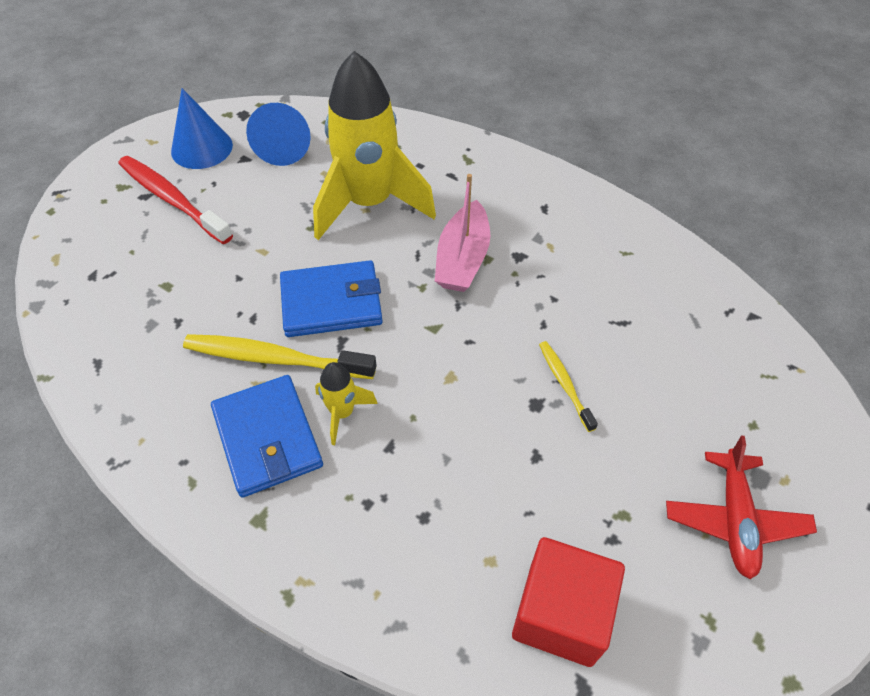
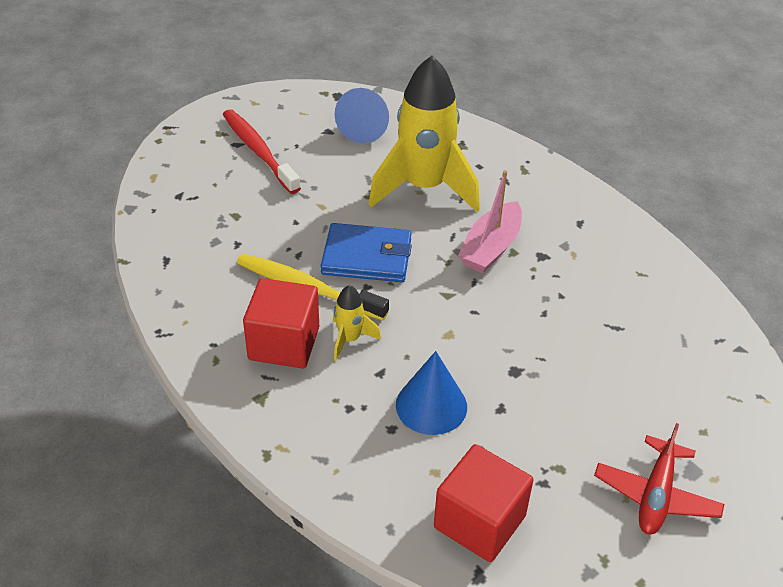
camera: 15 degrees right, 10 degrees down
blue cone [171,88,233,169] -> blue cone moved to [396,351,467,435]
blue wallet [211,375,323,498] -> red cube [243,278,319,368]
yellow toothbrush [539,341,598,432] -> none

